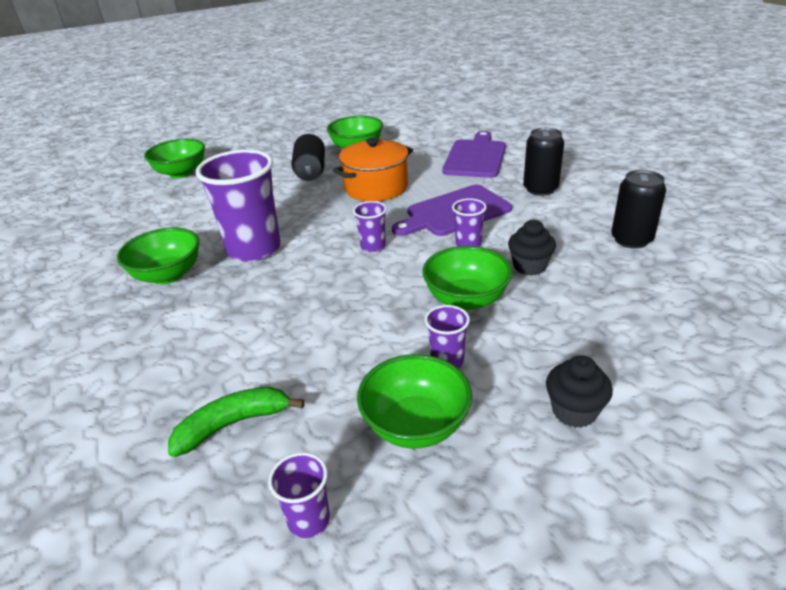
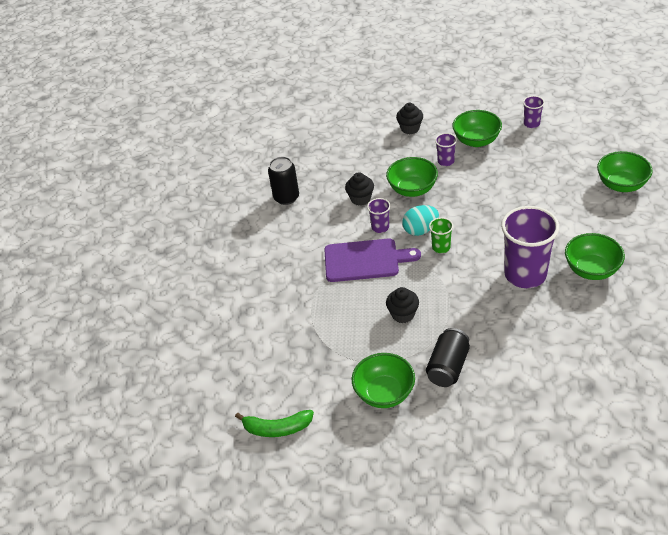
camera: 150 degrees left, 10 degrees up
green bowl [144,139,205,178] -> green bowl moved to [597,151,653,192]
green banana [168,387,305,457] -> green banana moved to [235,410,314,437]
orange pot [333,138,413,201] -> black cupcake [386,287,419,323]
purple cup [353,201,387,252] -> green cup [429,217,453,253]
purple cutting board [442,131,506,178] -> none
black can [523,128,564,196] -> none
none -> turquoise egg [402,205,439,236]

